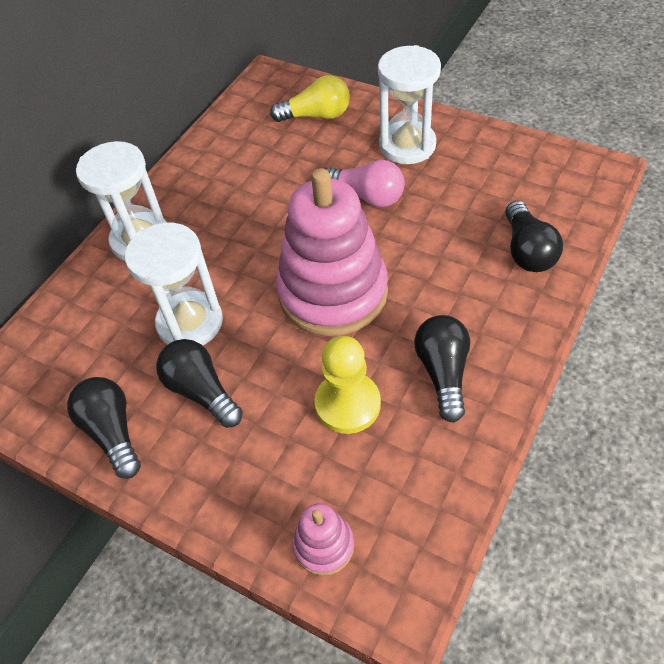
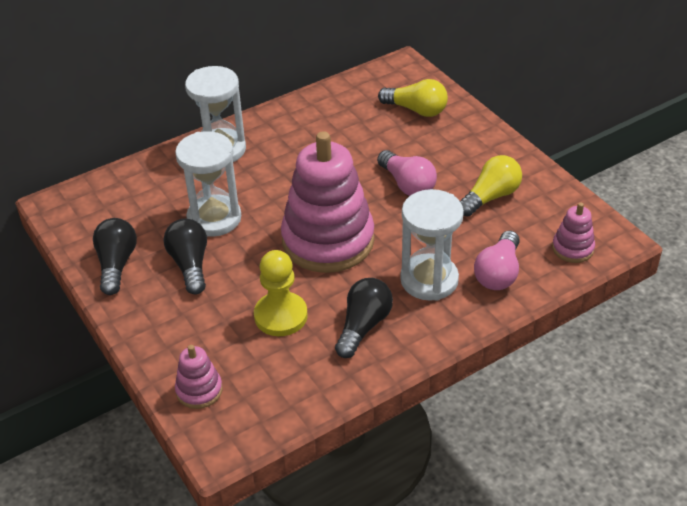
camera: 25 degrees right, 10 degrees down
white hourglass [378,45,441,164] -> white hourglass moved to [400,189,464,301]
black light bulb [505,201,563,272] -> pink light bulb [474,231,520,290]
none -> yellow light bulb [460,155,522,217]
none -> pink stacking toy [552,202,595,263]

